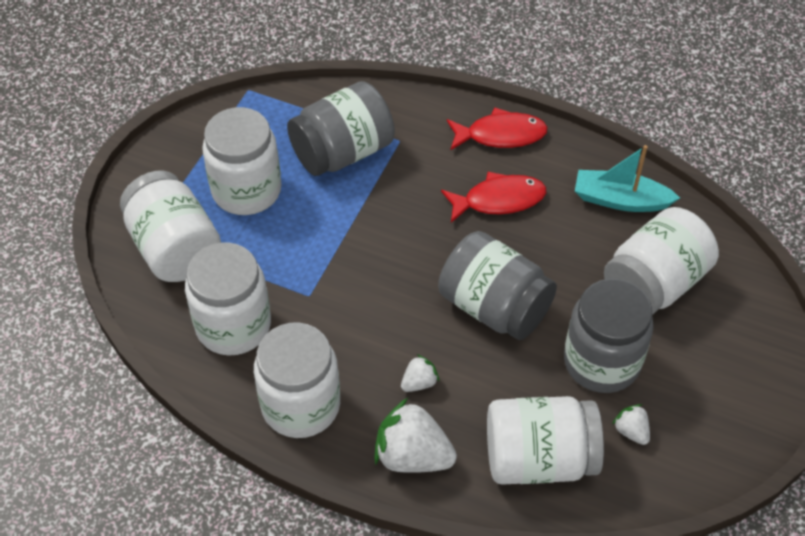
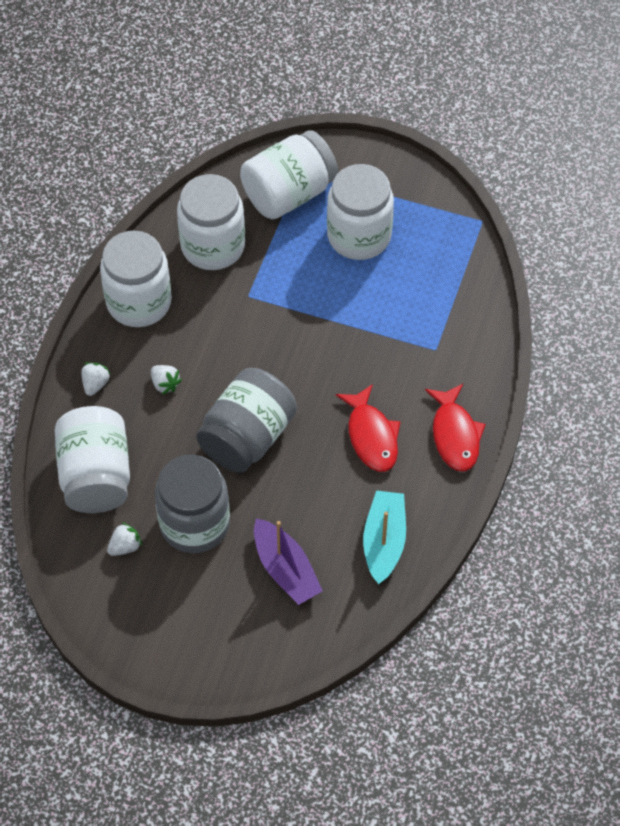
camera: 85 degrees right, 5 degrees up
grey jar [287,81,395,176] -> none
white strawberry [374,398,457,473] -> white strawberry [81,363,111,396], size x0.50
white jar [604,207,719,315] -> purple boat [254,518,323,605]

